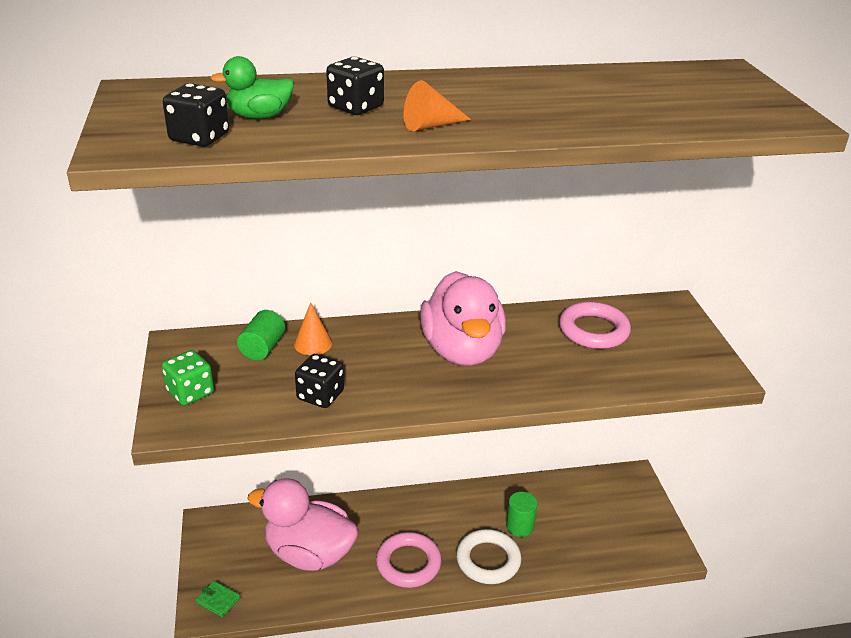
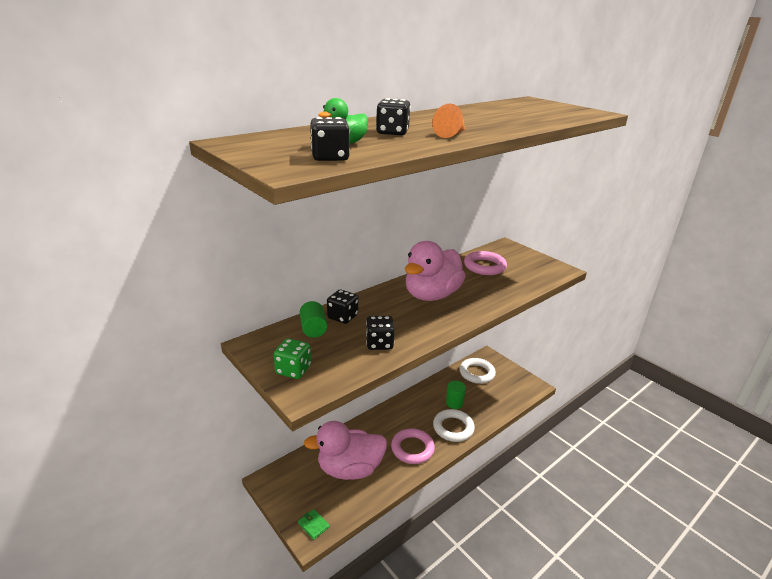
camera: 30 degrees left, 5 degrees down
green wallet [196,581,240,617] -> green wallet turned 45 degrees clockwise [298,509,330,540]
orange cone [294,302,332,355] -> black dice [327,289,358,324]
pink duck [420,271,506,366] -> pink duck turned 75 degrees clockwise [405,241,466,301]
none -> white ring [459,358,496,384]

